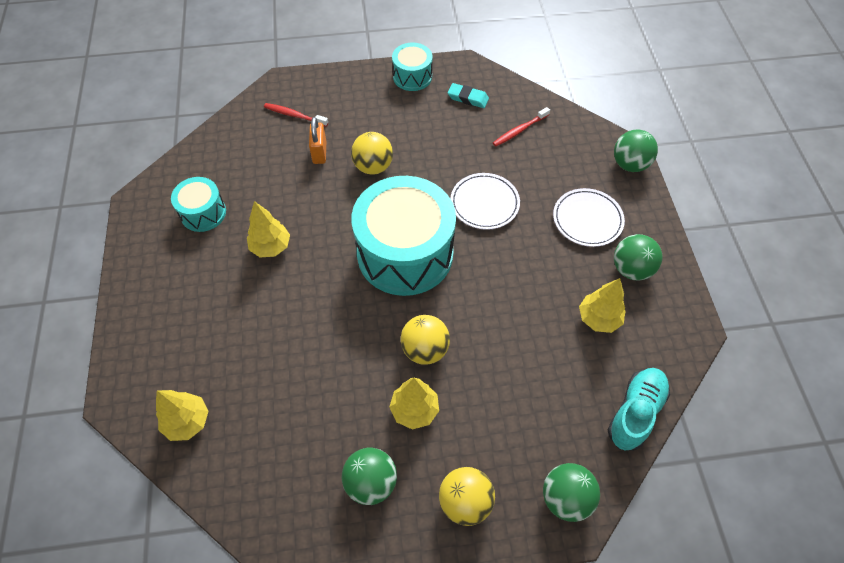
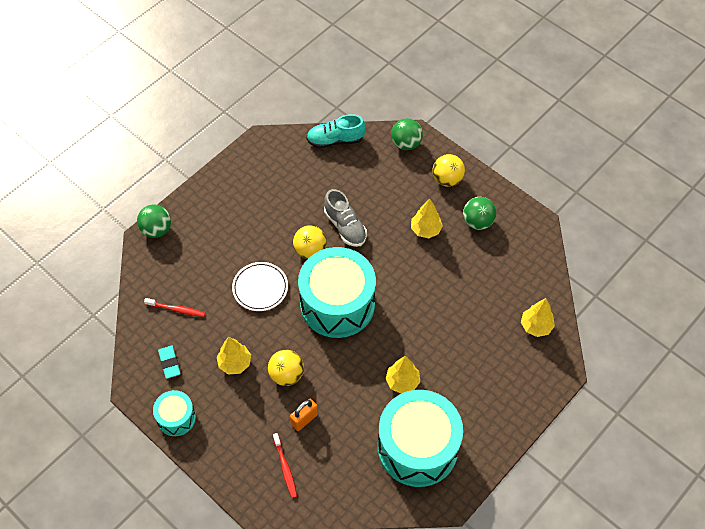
camera: 130 degrees left, 0 degrees up
turquoise drum [171,177,226,232] -> turquoise drum [378,390,463,487], size x2.06
yellow ball [400,315,450,365] -> yellow ball moved to [293,225,327,259]
white plate [553,188,625,247] -> none
yellow tree [579,278,626,333] -> yellow tree moved to [217,337,251,374]
green ball [614,234,662,280] -> none
none -> grey shoe [324,189,367,247]

